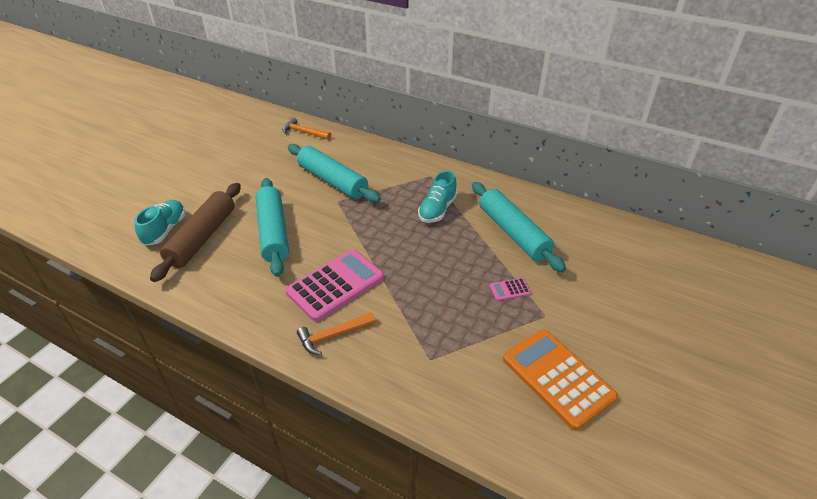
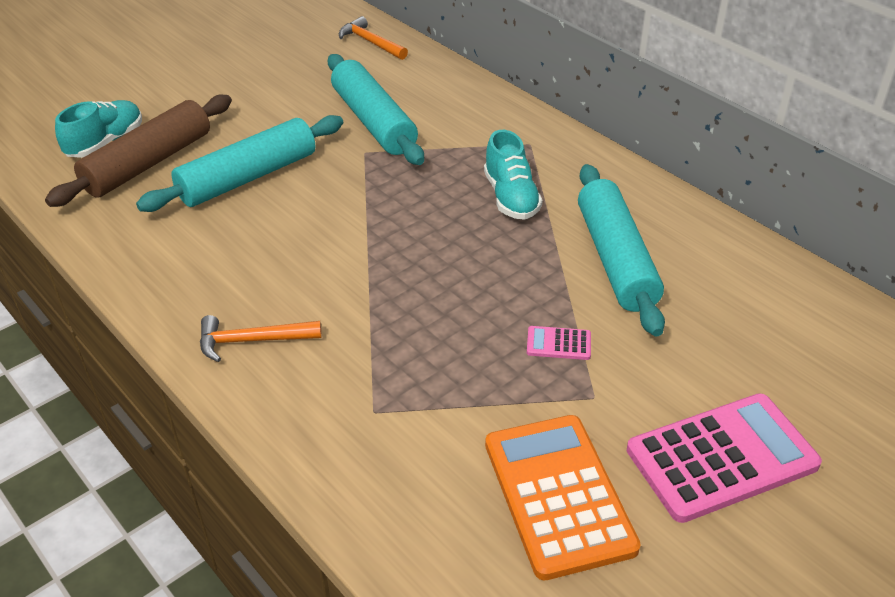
camera: 20 degrees right, 0 degrees up
turquoise rolling pin [256,178,289,277] -> turquoise rolling pin turned 45 degrees clockwise [136,115,343,212]
pink calculator [285,249,384,322] -> pink calculator moved to [627,393,822,523]
turquoise shoe [418,171,457,223] -> turquoise shoe turned 60 degrees counterclockwise [484,130,543,220]

